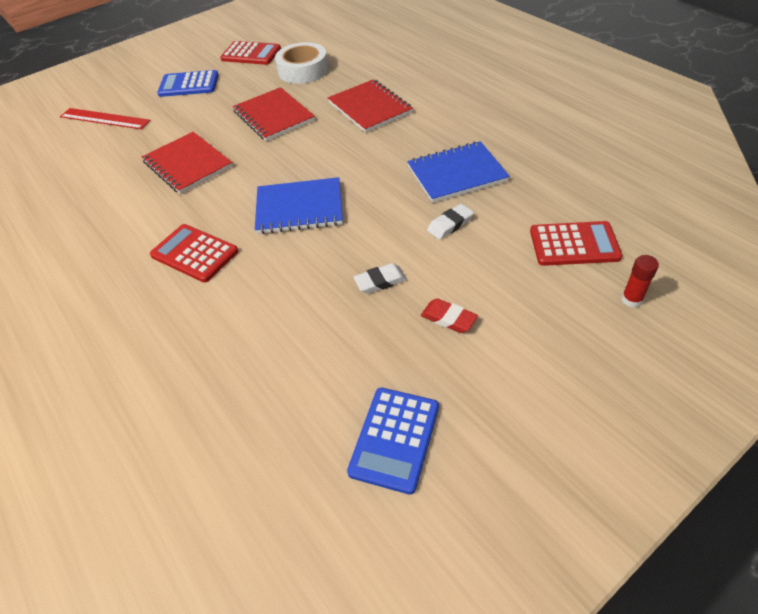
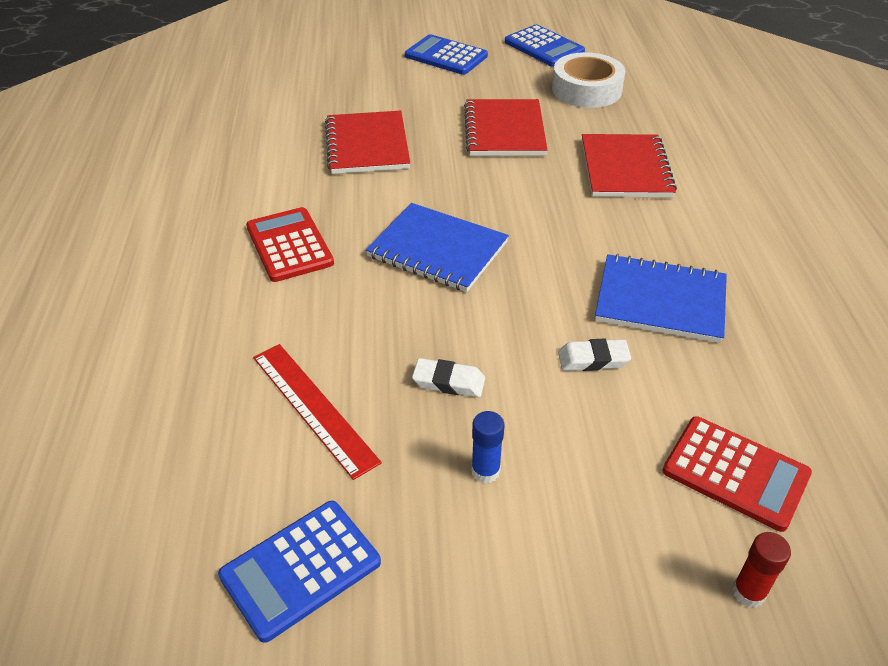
camera: 30 degrees right, 5 degrees down
red ruler [60,108,150,129] -> red ruler moved to [253,344,382,480]
red calculator [220,41,281,65] -> blue calculator [505,24,585,67]
red eraser [421,298,478,333] -> blue glue stick [471,411,505,483]

